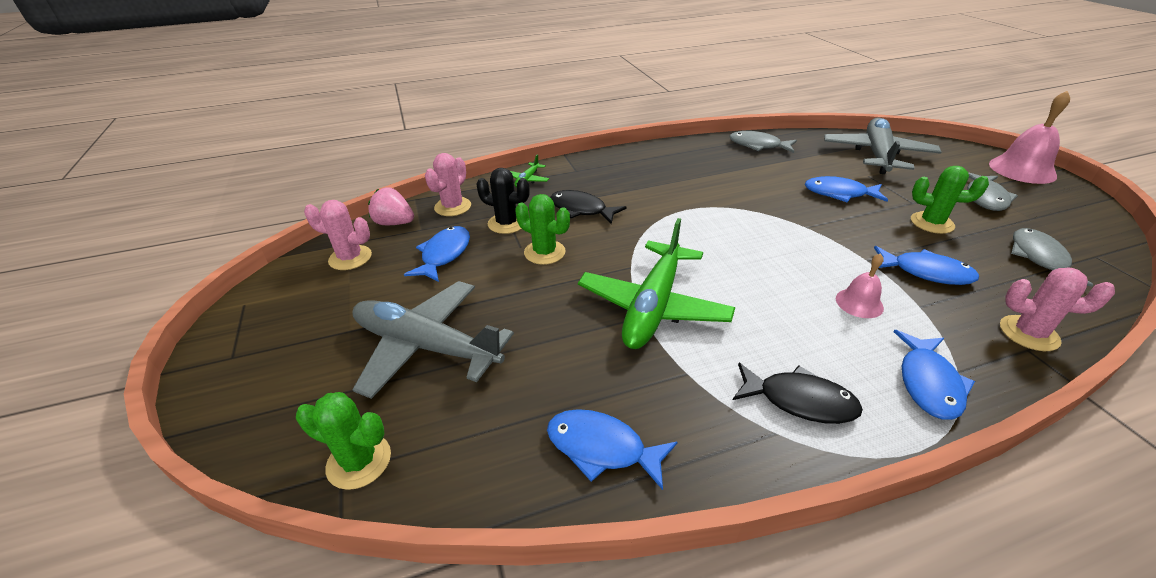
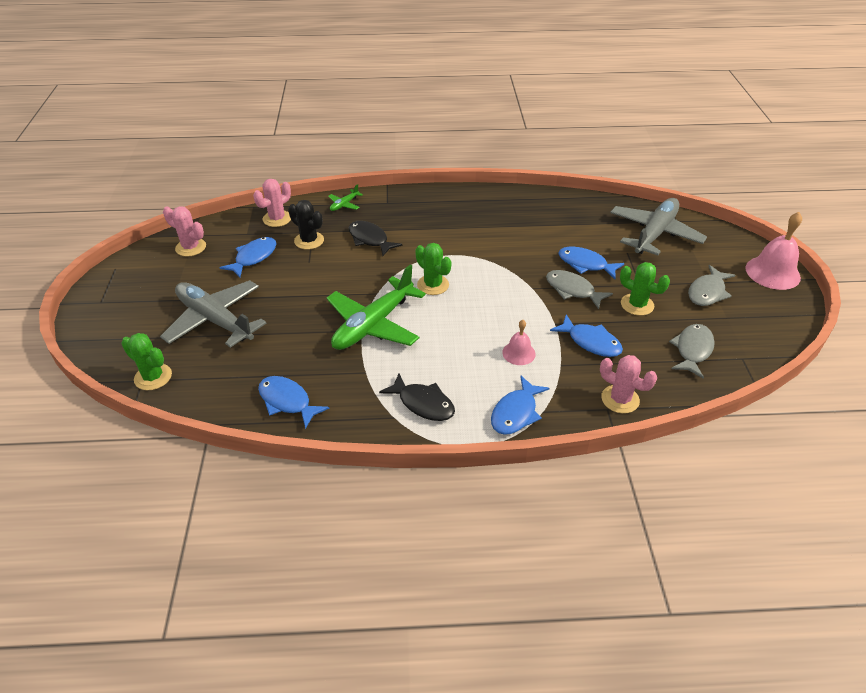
camera: 15 degrees right, 5 degrees up
pink strawberry [368,187,414,225] -> none
green cactus [515,194,570,265] -> green cactus moved to [415,243,451,295]
grey fish [729,131,797,153] -> grey fish moved to [546,270,613,309]

